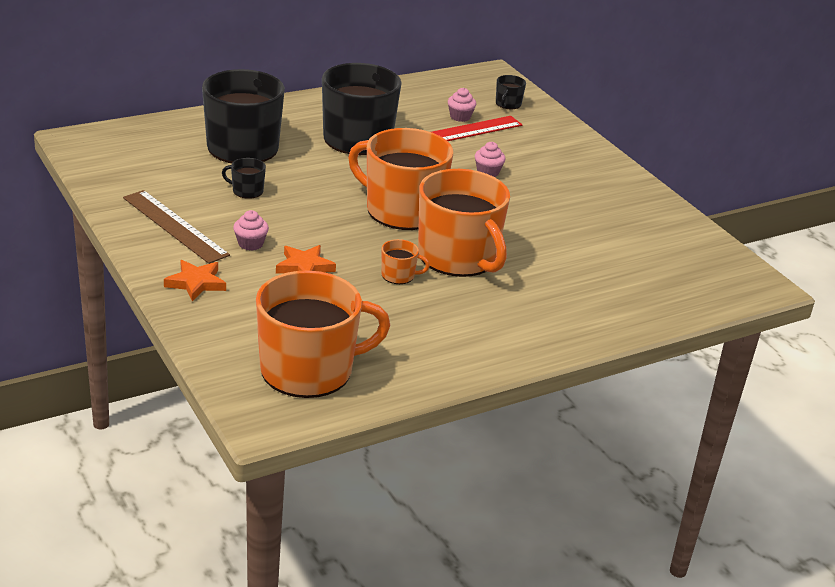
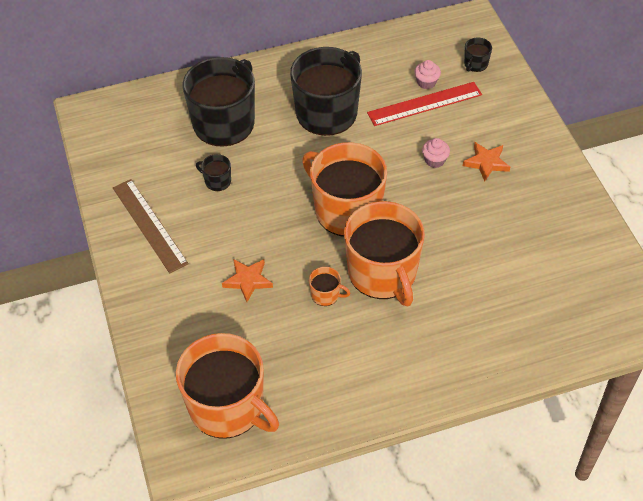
camera: 15 degrees right, 20 degrees up
orange star [164,260,226,302] -> orange star moved to [463,142,510,182]
pink cupcake [233,210,269,251] -> none
orange mug [256,270,390,398] -> orange mug turned 45 degrees clockwise [176,333,279,438]

